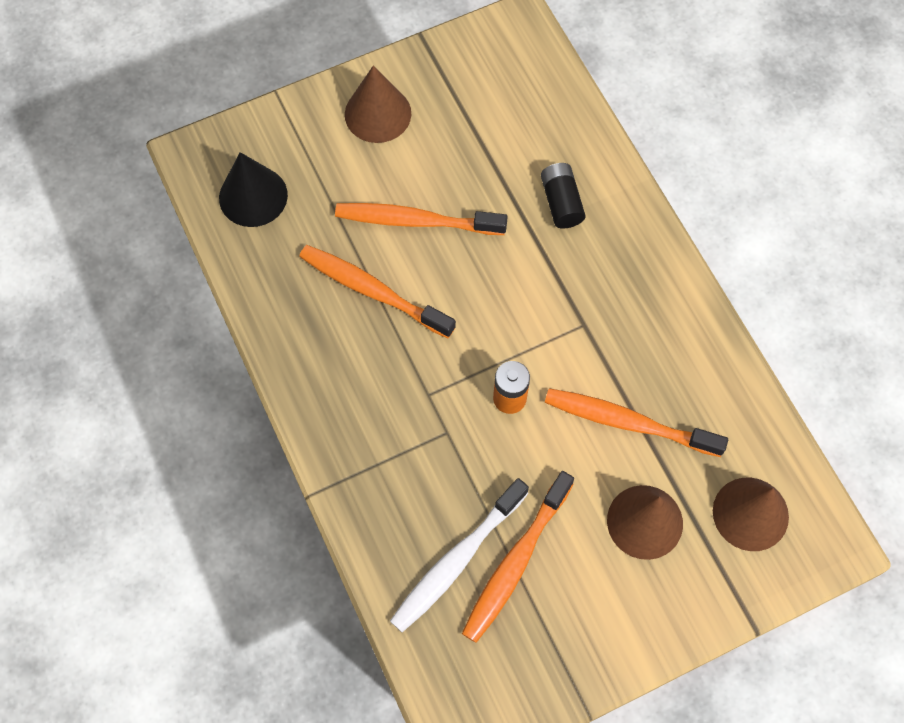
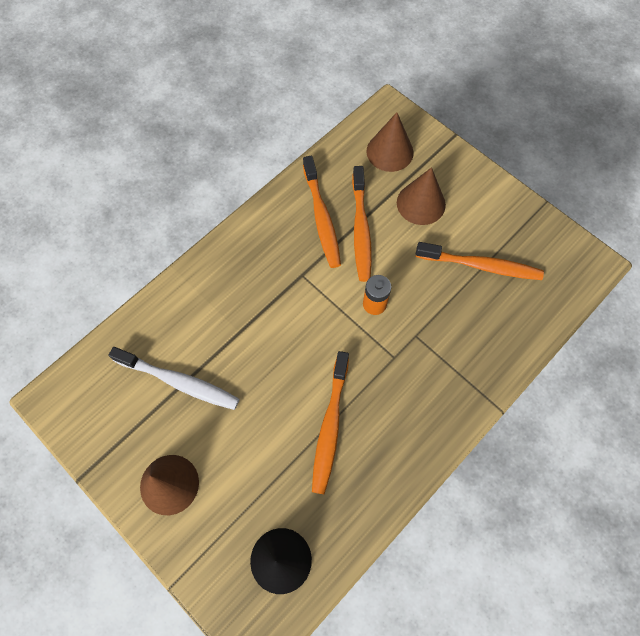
camera: 110 degrees left, 0 degrees up
orange toothbrush [335,203,508,235] -> orange toothbrush moved to [303,156,341,268]
white toothbrush [390,478,529,632] -> white toothbrush moved to [108,347,239,410]
black battery [541,163,586,229] -> none

